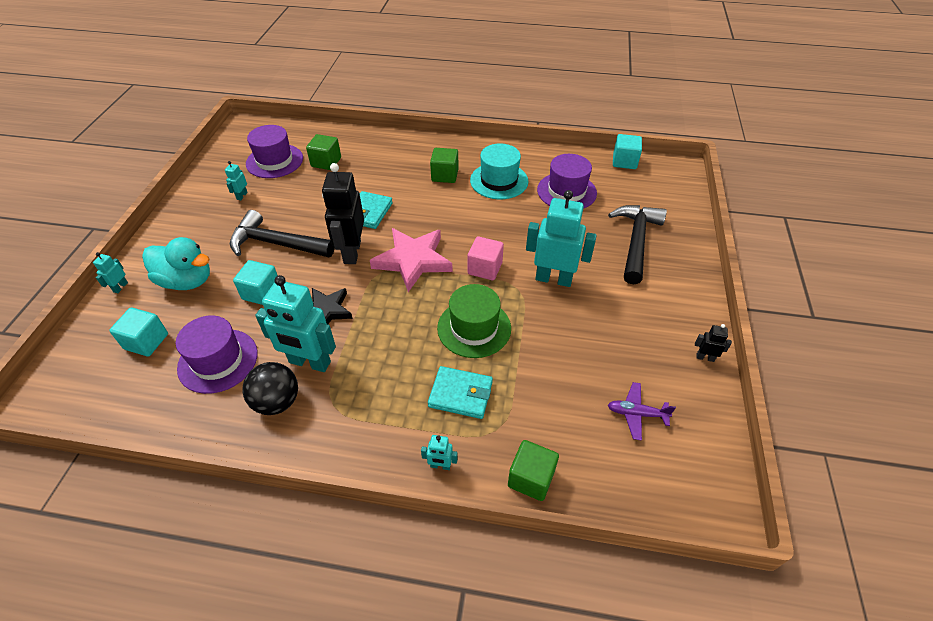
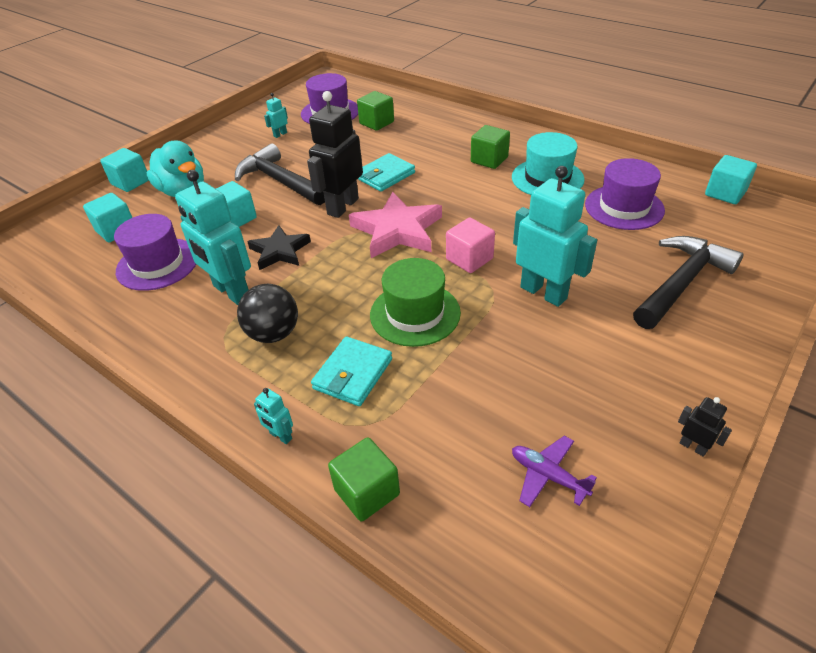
camera: 30 degrees right, 5 degrees down
turquoise robot [93,252,128,293] -> turquoise cube [100,148,149,192]
black ball [242,362,298,415] -> black ball moved to [237,284,298,343]
turquoise wallet [428,366,493,419] -> turquoise wallet turned 75 degrees clockwise [311,336,392,406]

